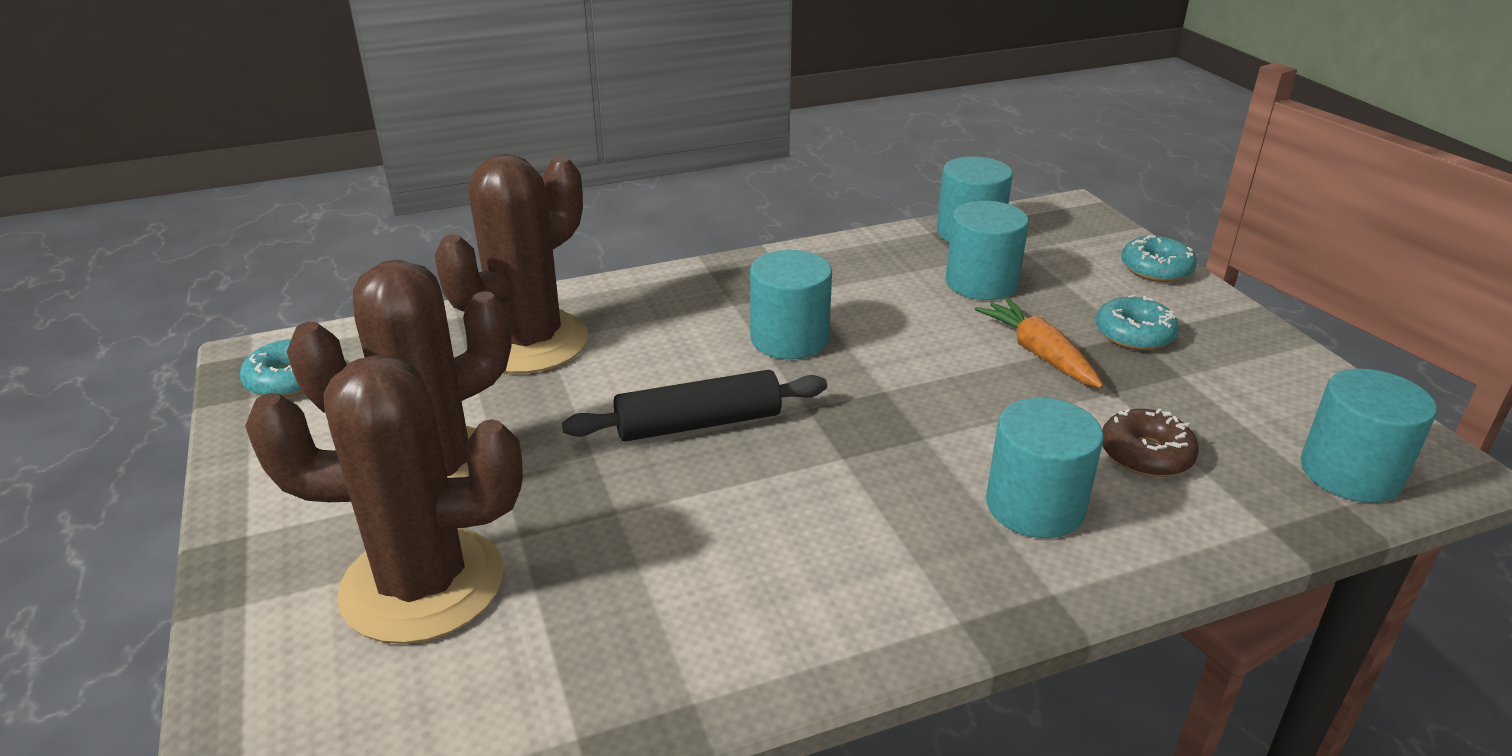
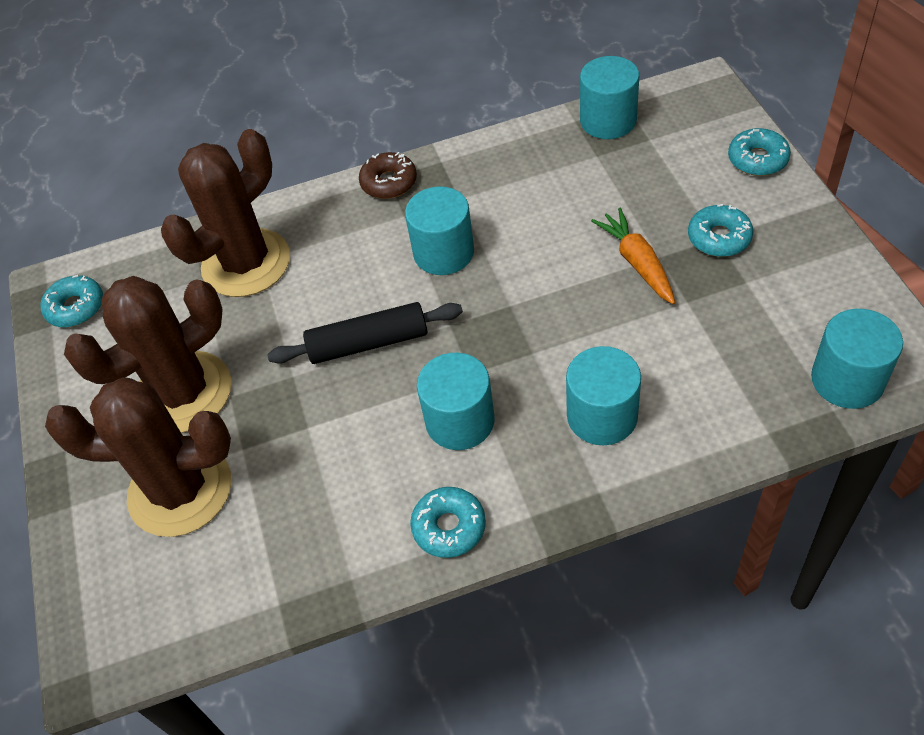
camera: 10 degrees right, 20 degrees up
turquoise cylinder [945,201,1029,300] -> turquoise cylinder moved to [417,353,495,450]
brown donut [1102,408,1199,477] -> brown donut moved to [359,152,417,199]
none -> turquoise donut [410,487,486,558]

